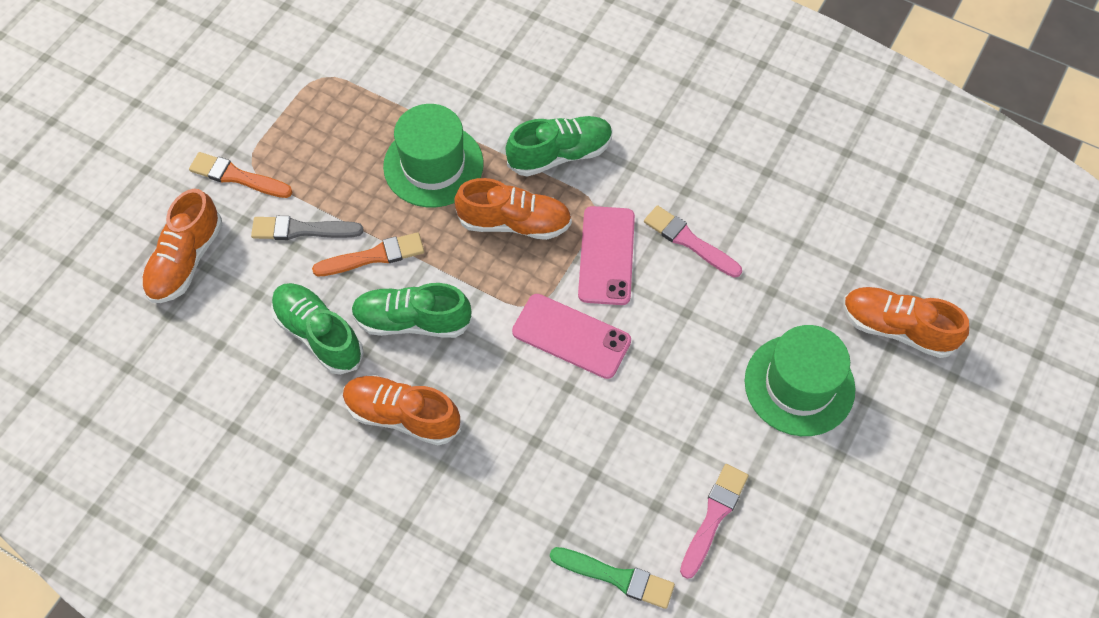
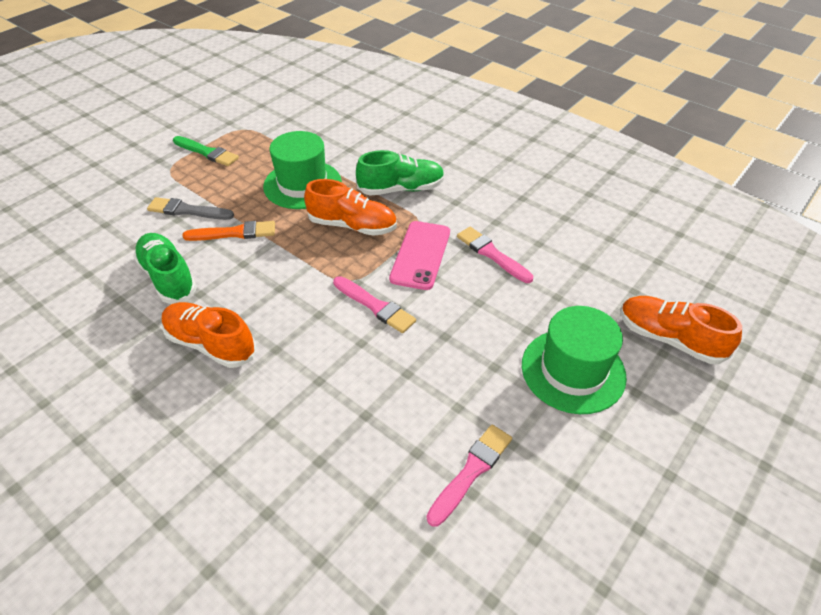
camera: 10 degrees right, 15 degrees down
orange shoe [142,189,222,303] -> none
orange brush [189,152,293,198] -> none
green shoe [351,283,472,338] -> none
pink phone [512,294,631,379] -> pink brush [333,276,416,333]
green brush [550,547,675,609] -> green brush moved to [173,136,239,166]

